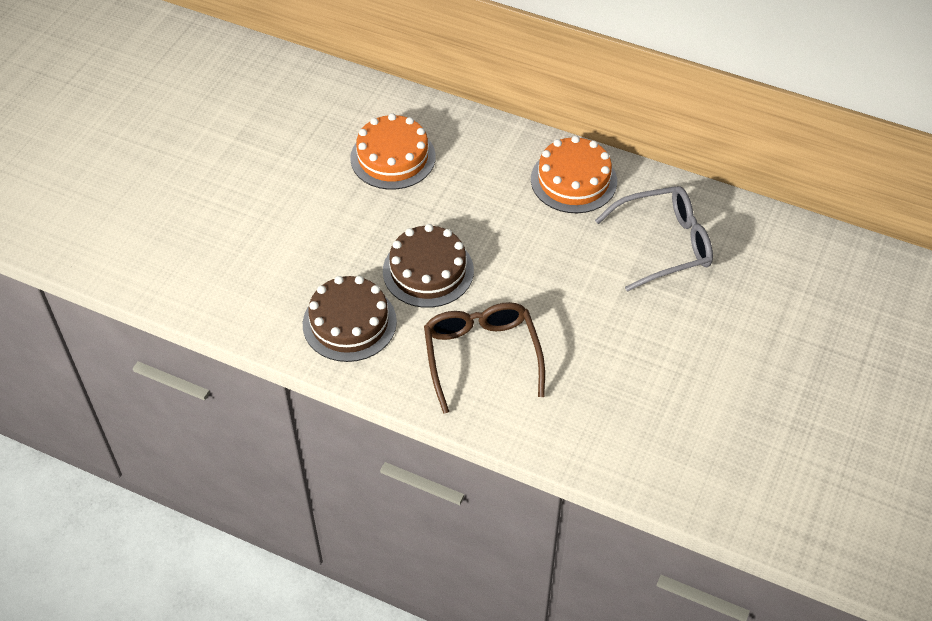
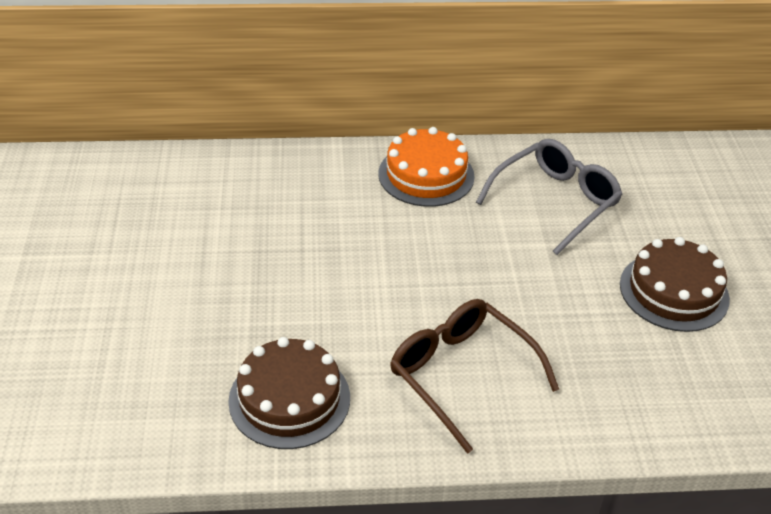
camera: 30 degrees left, 10 degrees down
orange cake [350,113,436,190] -> none
brown cake [383,224,474,308] -> brown cake moved to [620,237,730,332]

